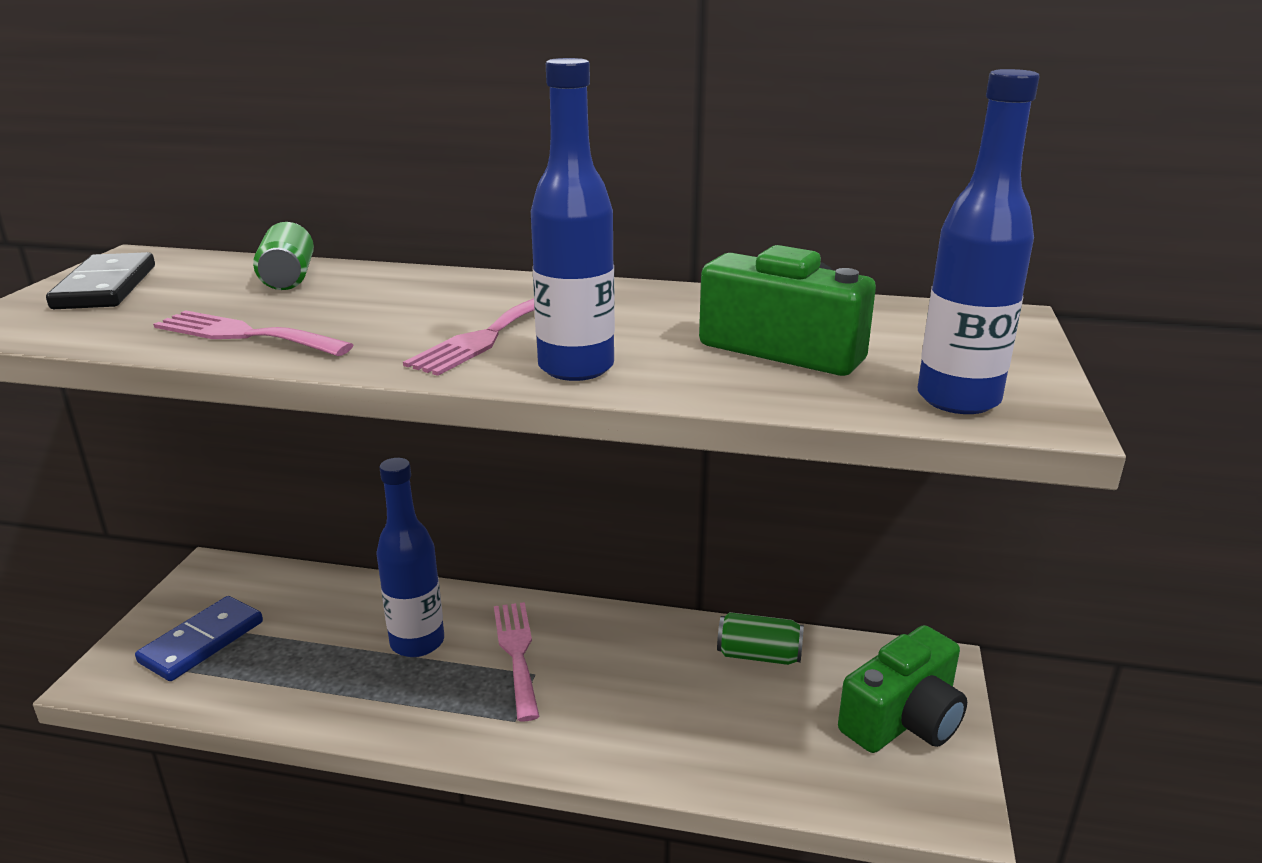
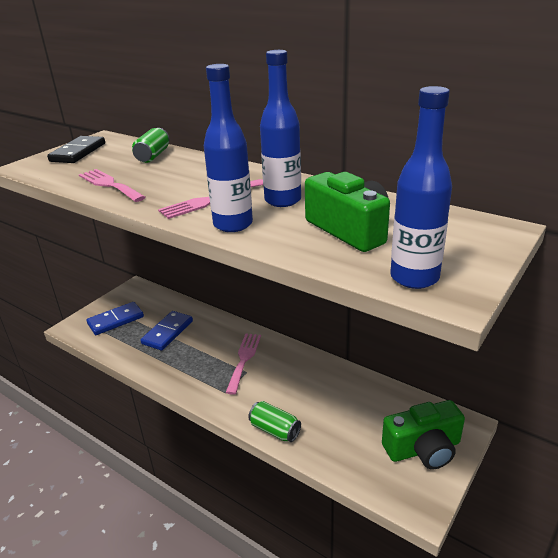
camera: 25 degrees right, 5 degrees up
blue bottle [376,458,444,657] -> blue bottle moved to [260,50,301,207]
green can [717,612,804,665] -> green can moved to [248,401,301,442]
none -> blue domino [141,311,193,351]

